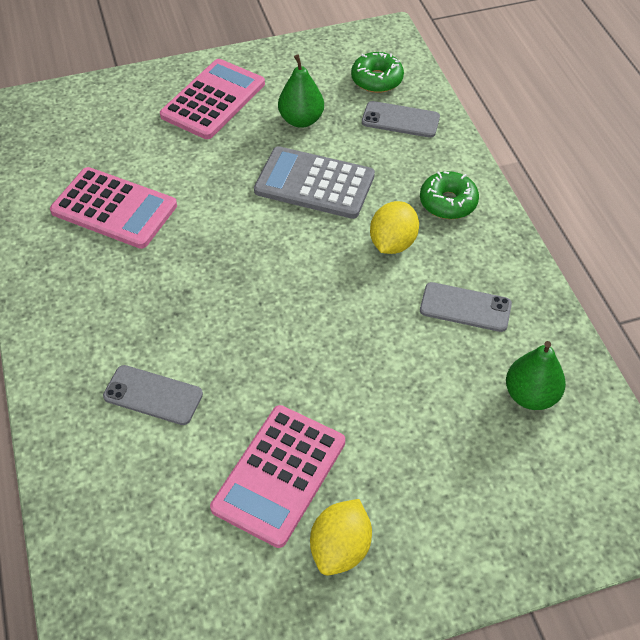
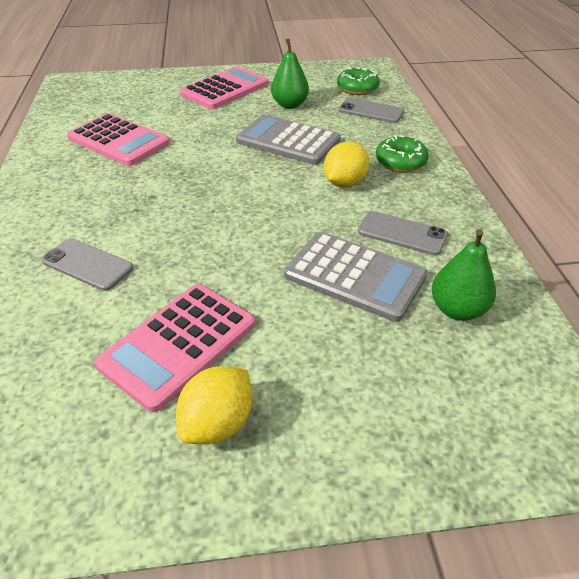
camera: 10 degrees right, 10 degrees down
none -> grey calculator [284,232,428,322]

